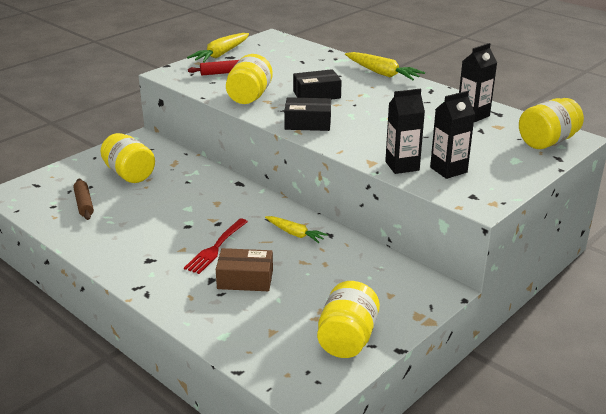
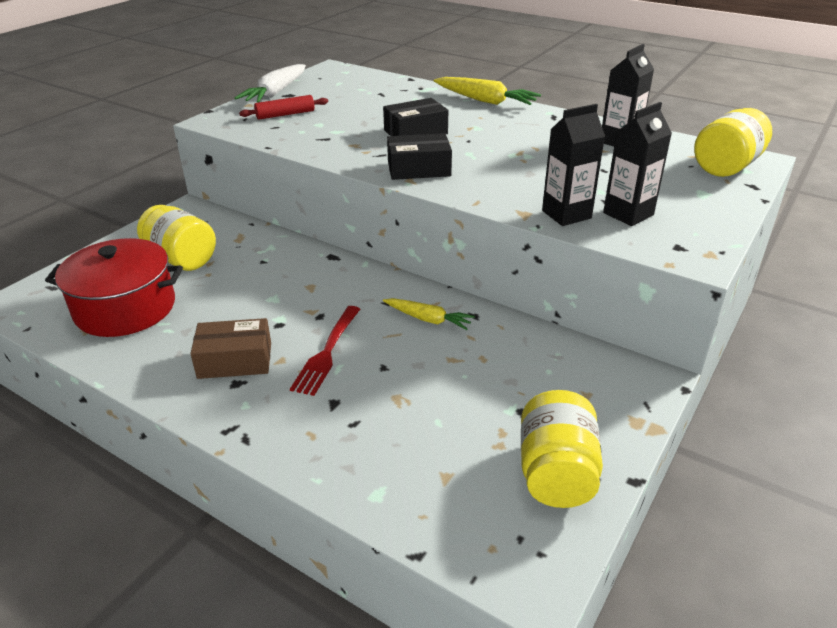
camera: 10 degrees left, 5 degrees up
brown rolling pin [73,178,94,220] -> red pot [45,238,183,337]
yellow carrot [187,33,249,63] -> white carrot [234,64,306,103]
brown box [216,248,273,291] -> brown box moved to [190,318,271,379]
yellow jar [226,54,273,104] -> none

